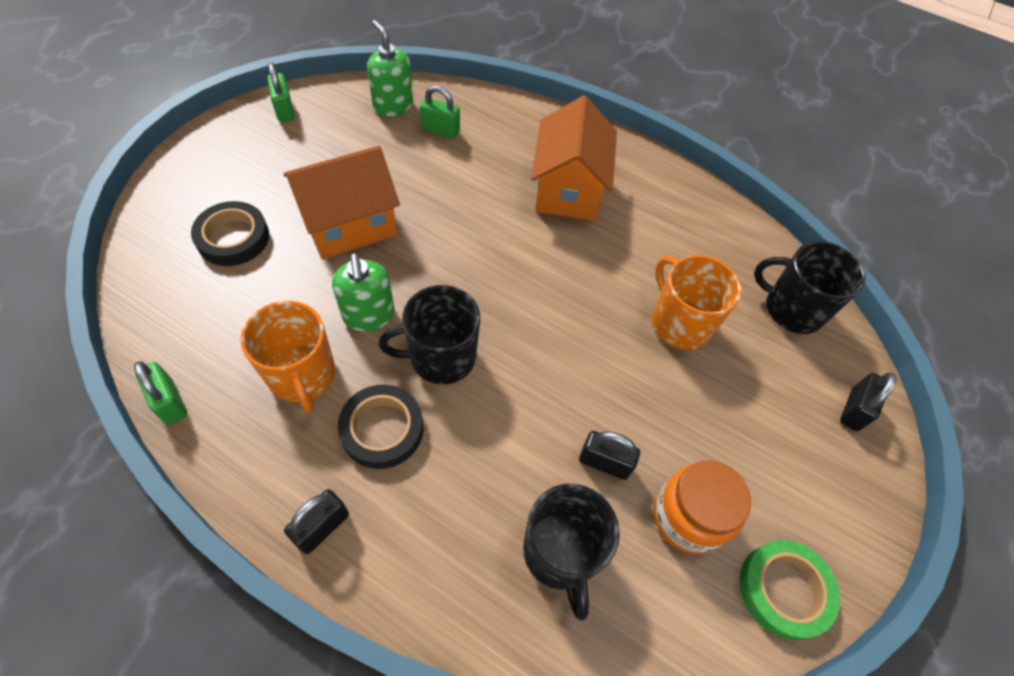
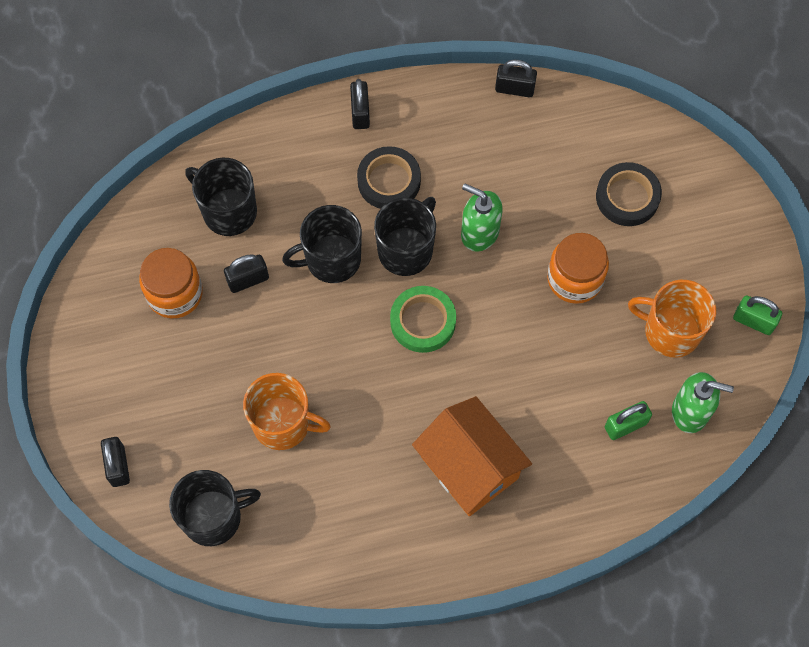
camera: 140 degrees right, 10 degrees up
green padlock [134,361,187,425] -> black padlock [495,60,537,97]
orange mug [240,301,335,413] -> orange mug moved to [628,280,716,357]
orange house [284,146,400,259] -> orange jar [547,233,609,304]
green tape [740,540,840,640] -> green tape moved to [390,286,456,353]
none -> black mug [282,205,362,283]

